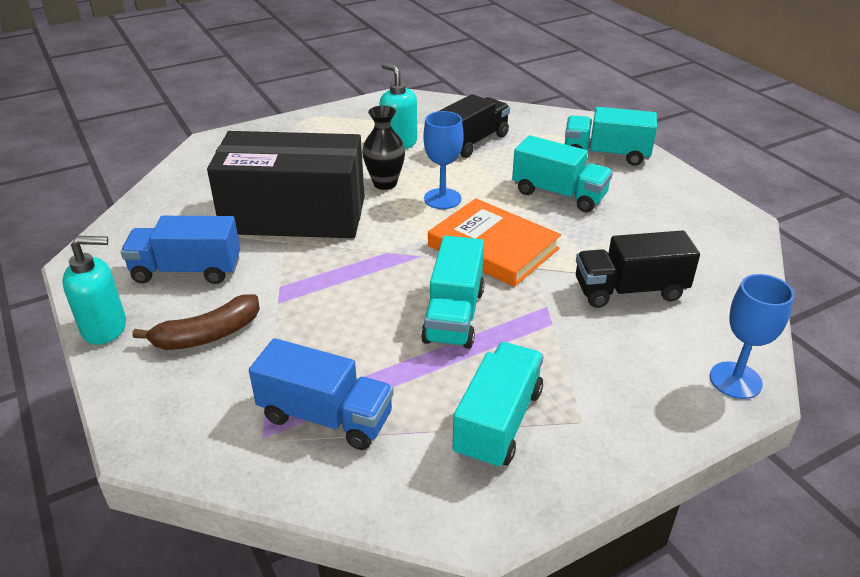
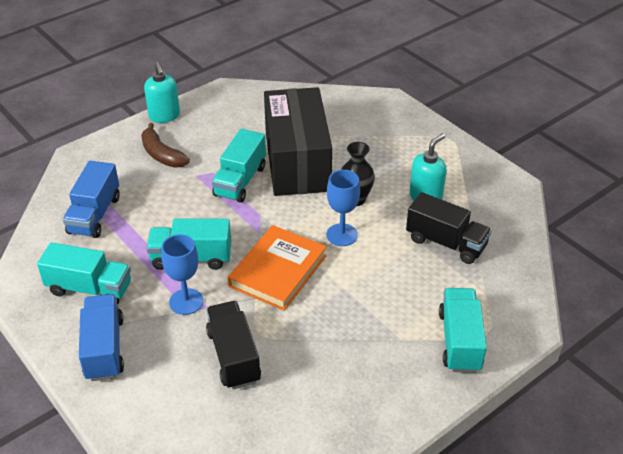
camera: 80 degrees right, 5 degrees up
blue truck [121,216,240,284] -> blue truck moved to [79,294,124,381]
turquoise truck [512,135,613,212] -> turquoise truck moved to [212,129,266,203]
blue goblet [710,274,794,399] -> blue goblet moved to [161,234,203,315]

